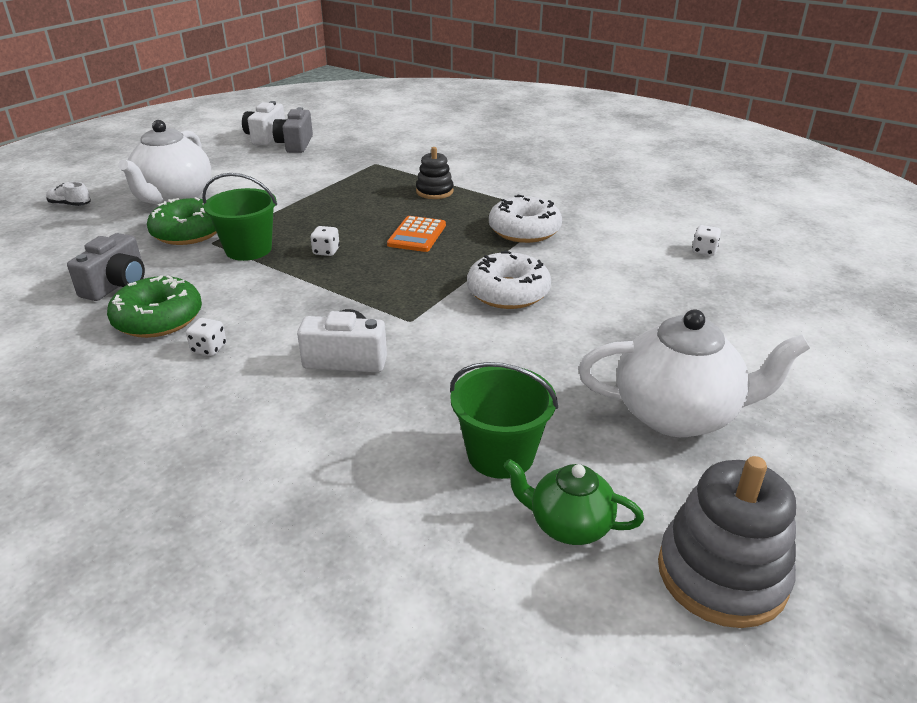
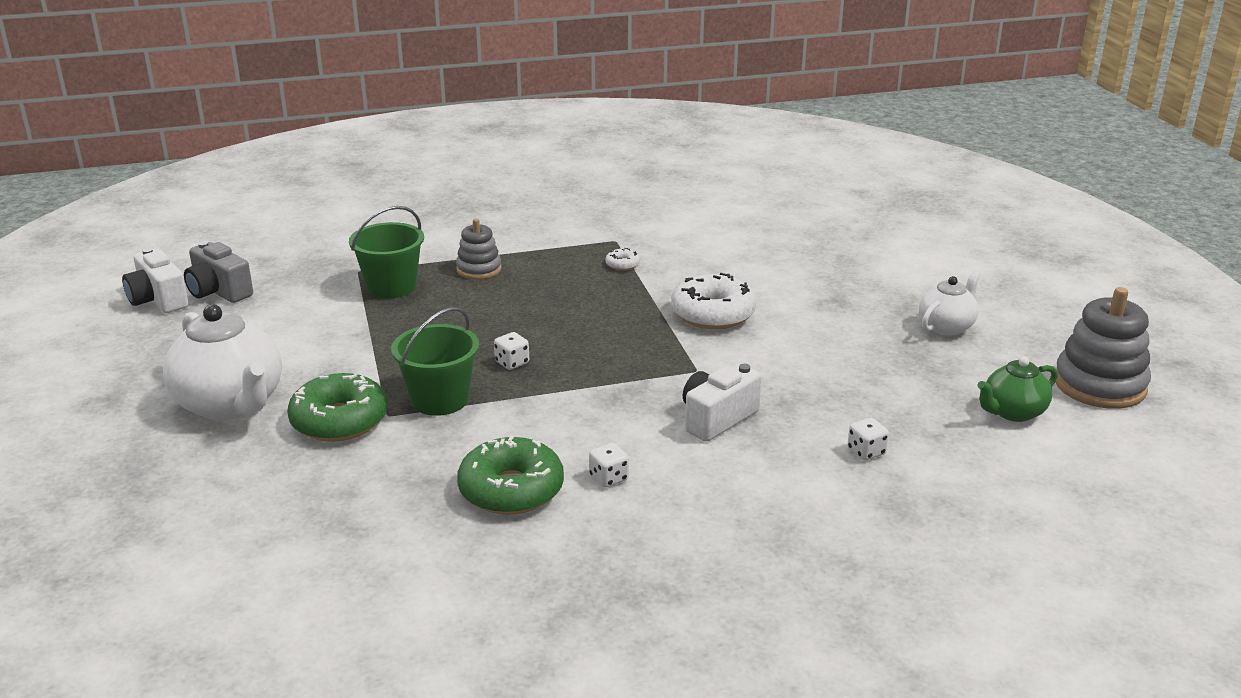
camera: 50 degrees left, 5 degrees down
white shoe [46,182,91,206] -> none
grey camera [67,233,145,301] -> none
orange calculator [387,216,446,252] -> none
black stacking toy [416,147,454,199] -> grey stacking toy [456,218,502,279]
green bucket [450,362,558,479] -> green bucket moved to [349,206,424,299]
white donut [489,195,562,243] -> white donut [605,248,640,271], size x0.44
white teapot [578,309,810,437] -> white teapot [919,271,981,336], size x0.57
white dice [692,225,721,256] -> white dice moved to [848,418,889,460]

